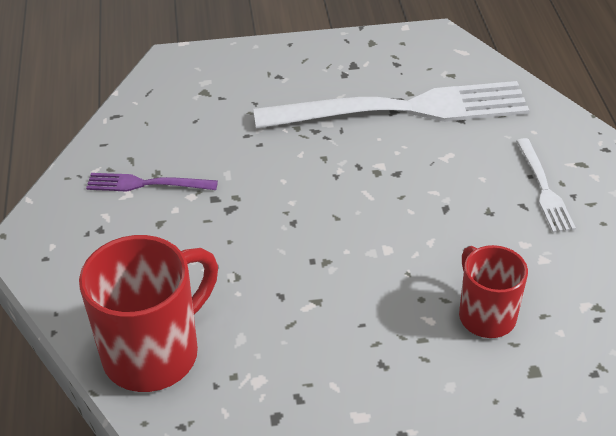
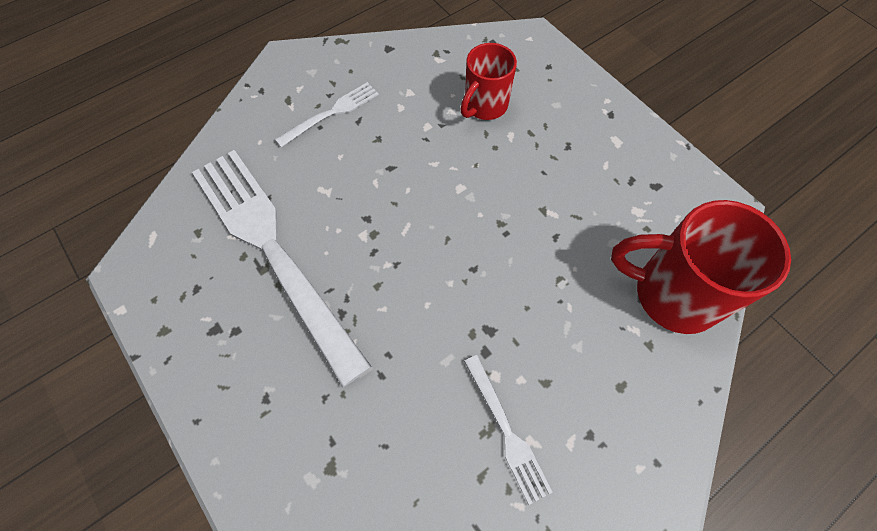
camera: 120 degrees left, 20 degrees up
purple fork [86,173,218,192] -> white fork [464,355,553,505]

